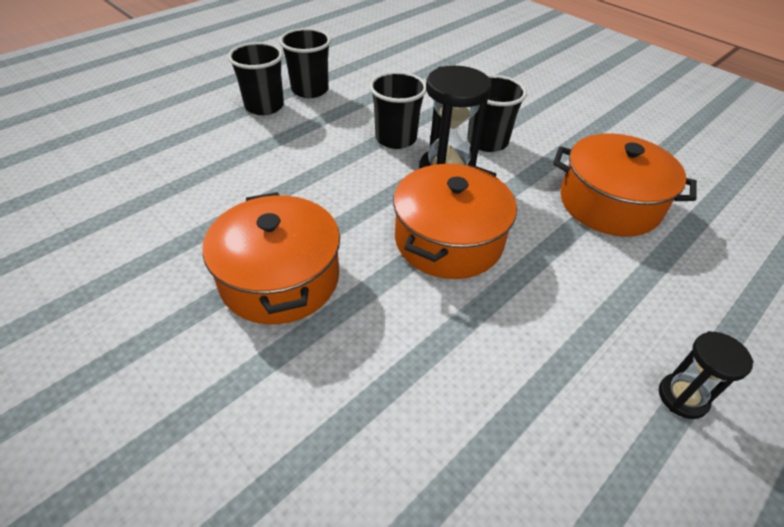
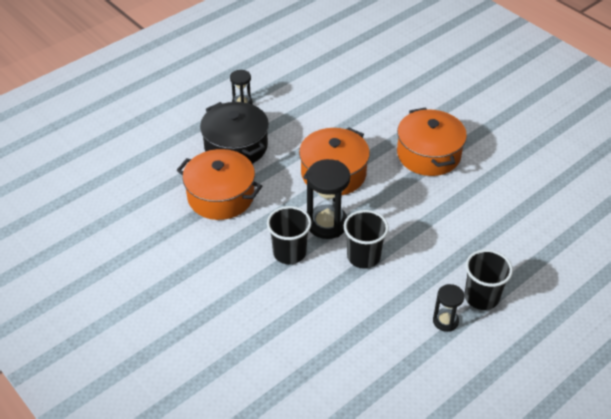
camera: 175 degrees left, 0 degrees up
black cup [279,28,331,98] -> black hourglass [433,284,464,332]
none -> black pot [200,102,269,164]

